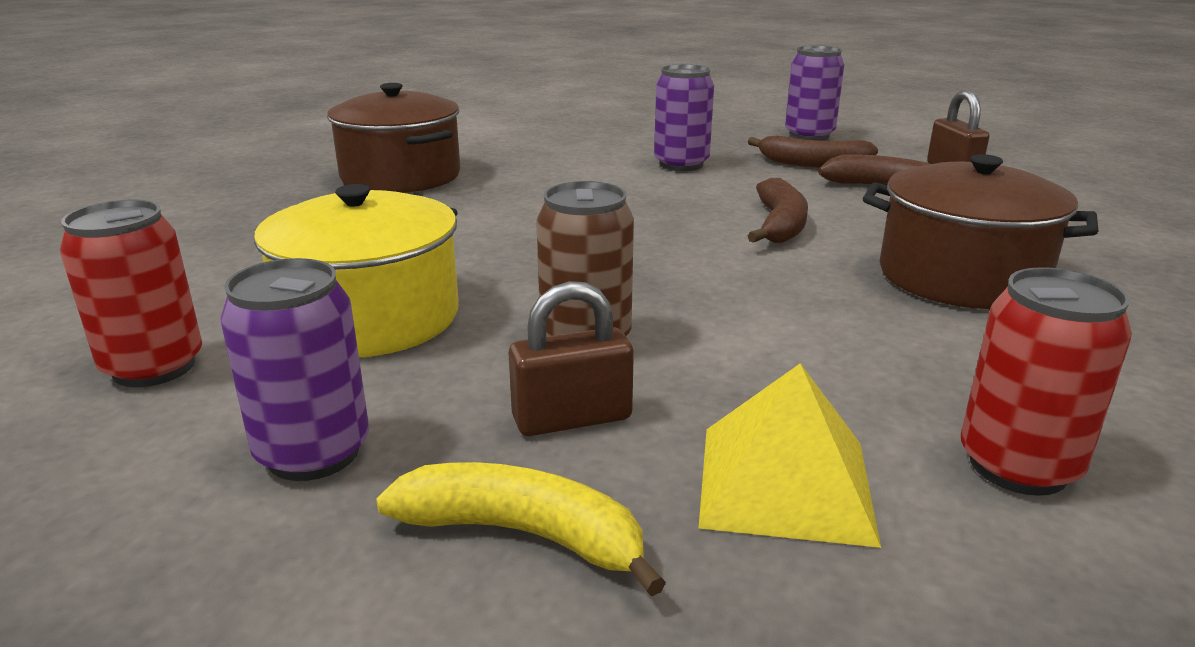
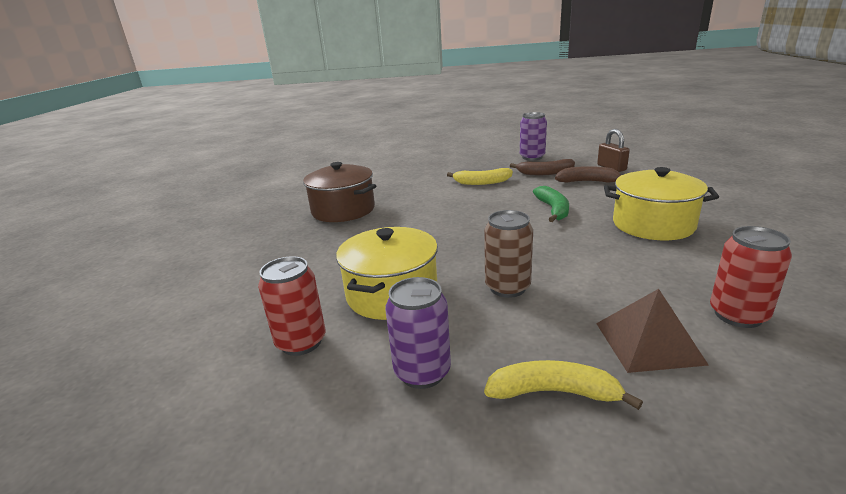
camera: 10 degrees left, 0 degrees up
brown padlock [509,281,634,436] -> none
purple can [654,64,714,171] -> yellow banana [447,168,513,185]
yellow pyramid [699,363,881,548] -> brown pyramid [596,289,709,373]
brown banana [748,178,808,243] -> green banana [533,186,569,222]
brown pot [863,154,1098,309] -> yellow pot [604,167,719,240]

